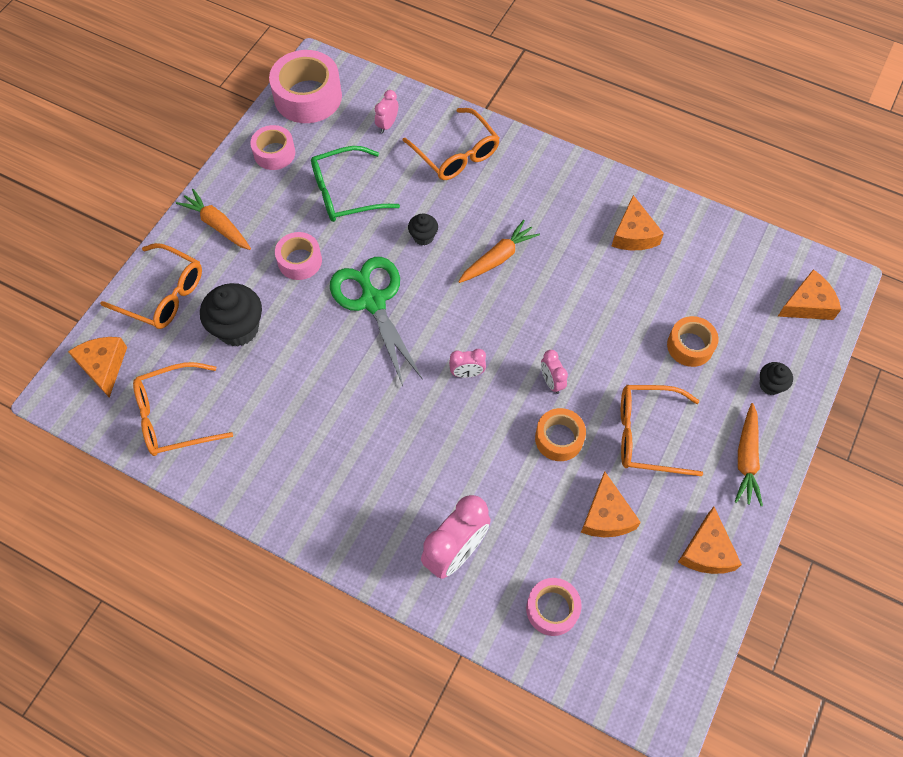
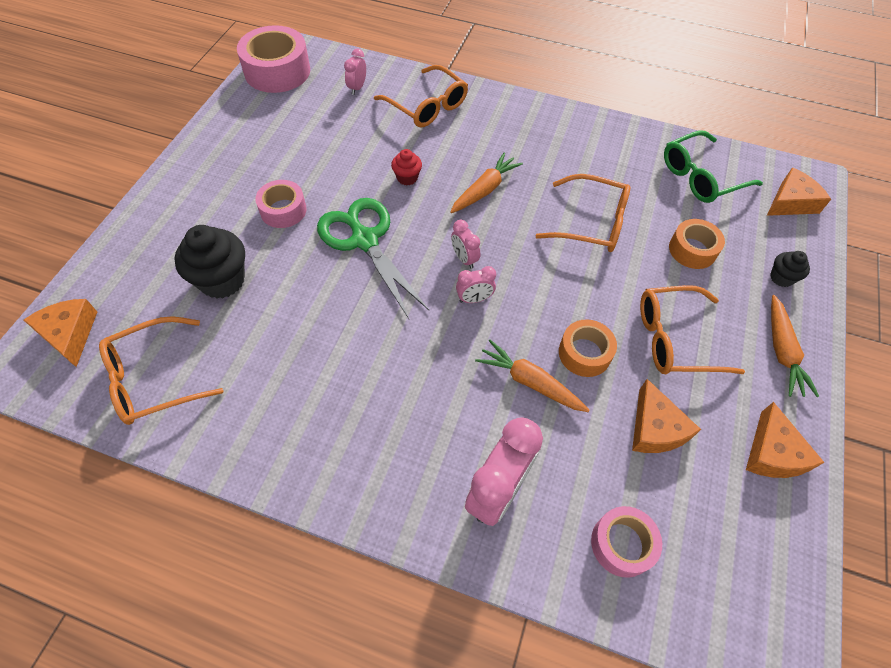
camera: 10 degrees left, 5 degrees down
orange glasses [100,243,202,329] -> orange glasses moved to [535,174,630,252]
orange carrot [176,189,251,250] -> orange carrot moved to [475,340,590,412]
pink tape [250,125,295,170] -> none
green glasses [311,146,400,222] -> green glasses moved to [664,130,763,203]
black cupcake [408,213,438,246] -> red cupcake [391,149,422,185]
pink clock [541,350,568,394] -> pink clock moved to [451,220,480,269]
orange cheese [612,195,664,251] -> none

